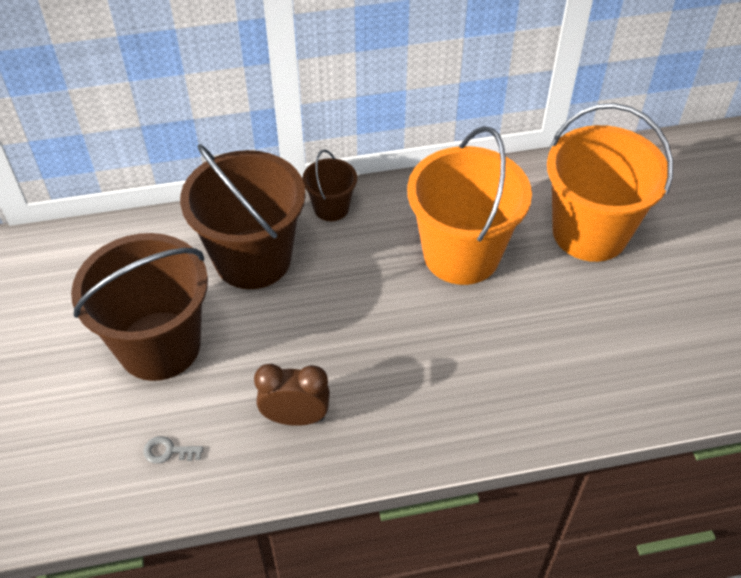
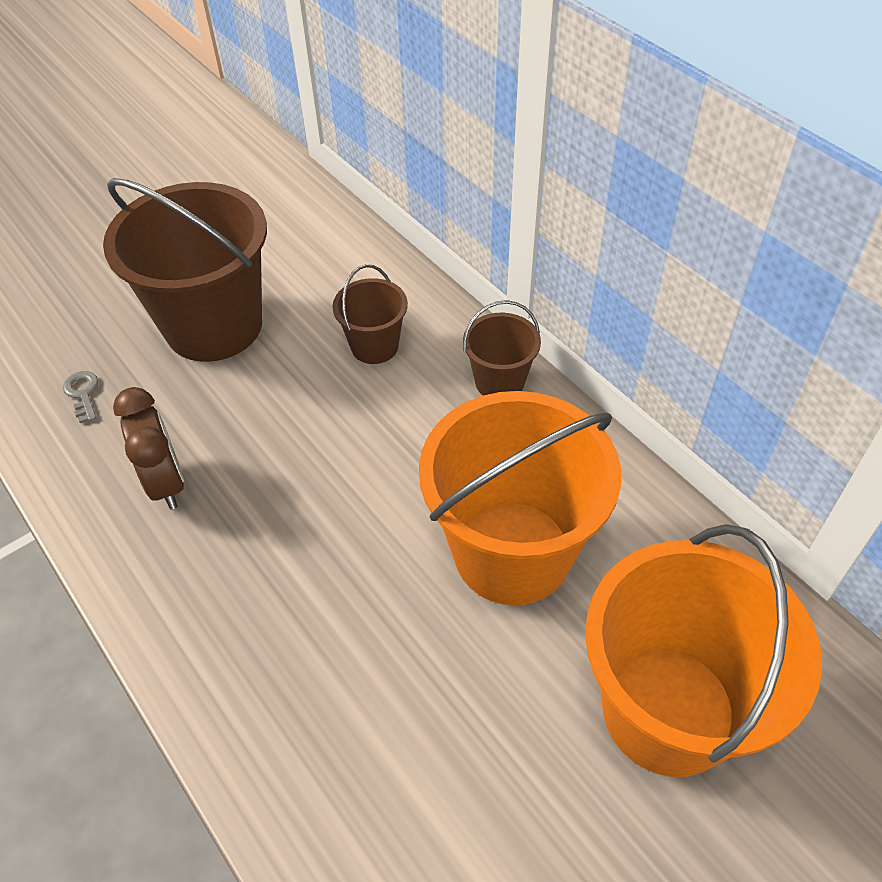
camera: 65 degrees right, 0 degrees up
brown bucket [180,144,306,289] -> brown bucket [333,264,408,364], size x0.48

